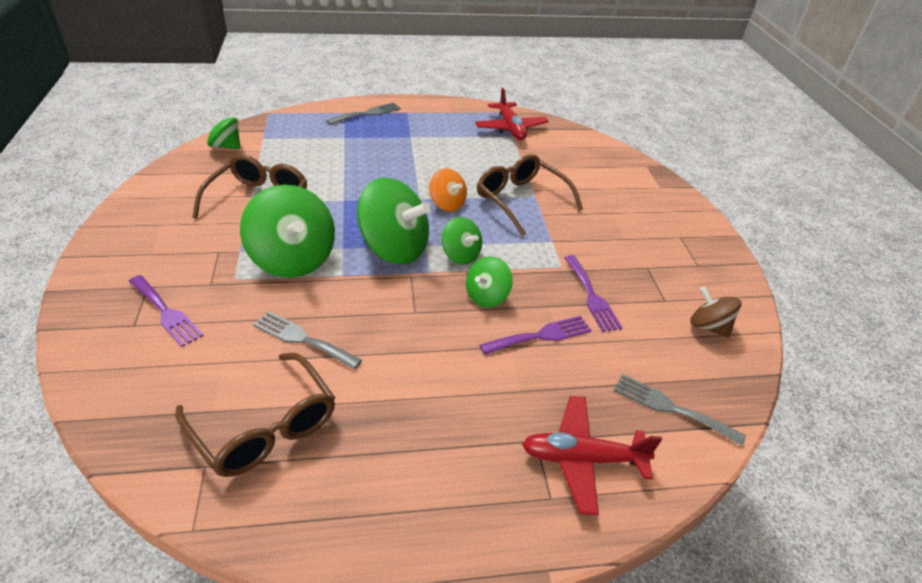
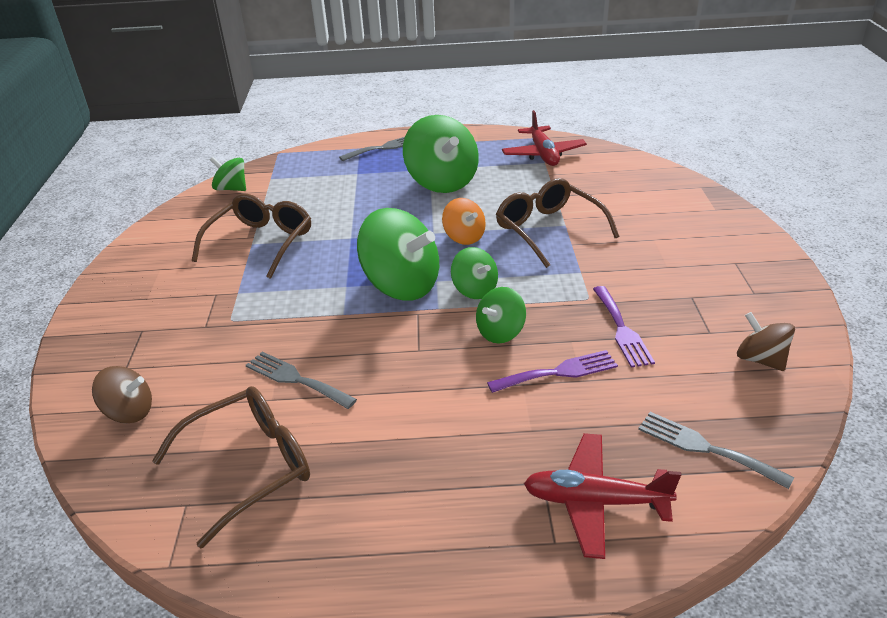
camera: 10 degrees right, 5 degrees down
purple fork [129,275,204,347] -> none
brown glasses [175,353,335,477] -> brown glasses turned 90 degrees counterclockwise [152,386,310,548]
green spinning top [240,185,335,278] -> green spinning top moved to [403,115,479,193]
none -> brown spinning top [92,366,152,423]

